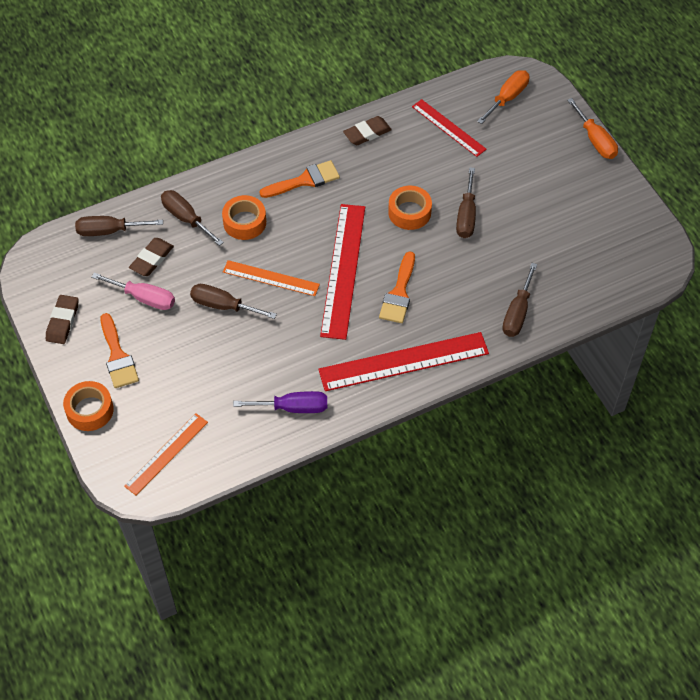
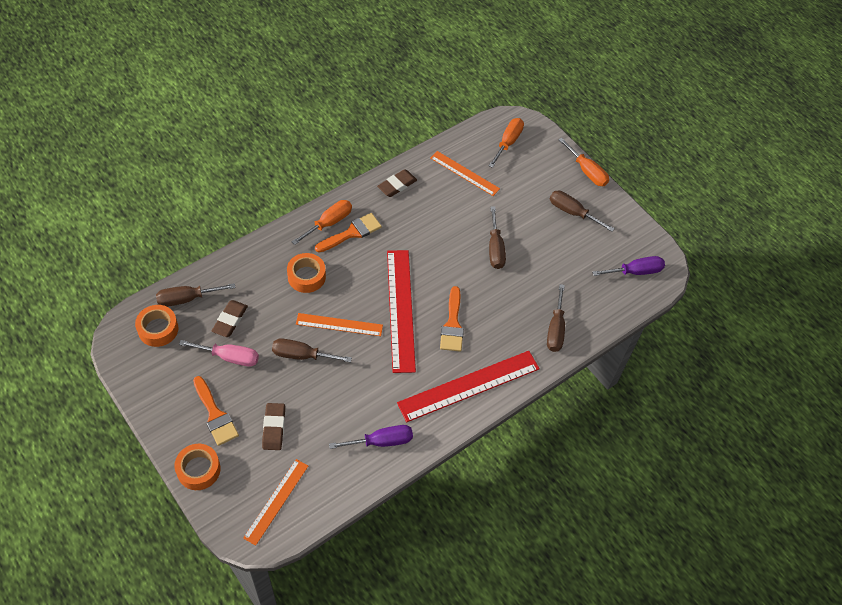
camera: 15 degrees left, 0 degrees up
brown eraser [46,295,78,344] -> brown eraser moved to [262,403,285,450]
brown screwdriver [161,190,224,246] -> brown screwdriver moved to [550,191,615,232]
orange tape [388,186,432,230] -> orange tape moved to [135,305,179,347]
red ruler [412,99,487,157] -> orange ruler [430,151,500,196]
none -> orange screwdriver [292,200,352,245]
none -> purple screwdriver [592,256,665,276]

